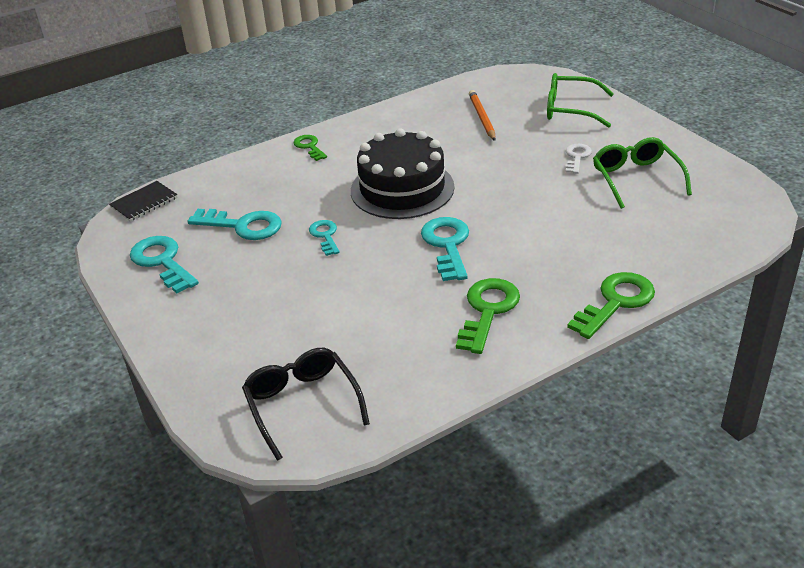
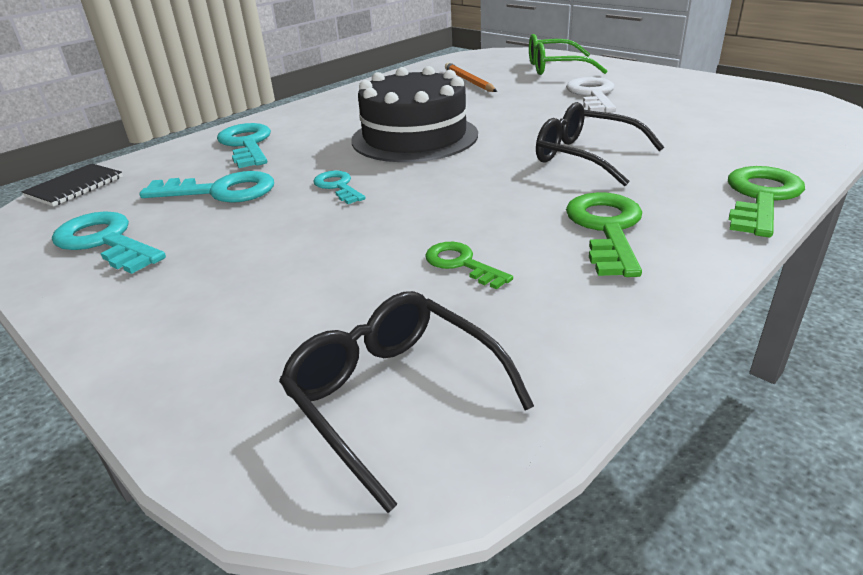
camera: 15 degrees left, 5 degrees down
green key [293,135,327,161] -> green key moved to [425,242,513,289]
turquoise key [421,217,469,281] -> turquoise key moved to [217,123,271,168]
white key [565,144,592,174] -> white key [566,77,616,112], size x1.68
green glasses [593,137,692,209] -> none
none -> black glasses [536,102,664,186]

